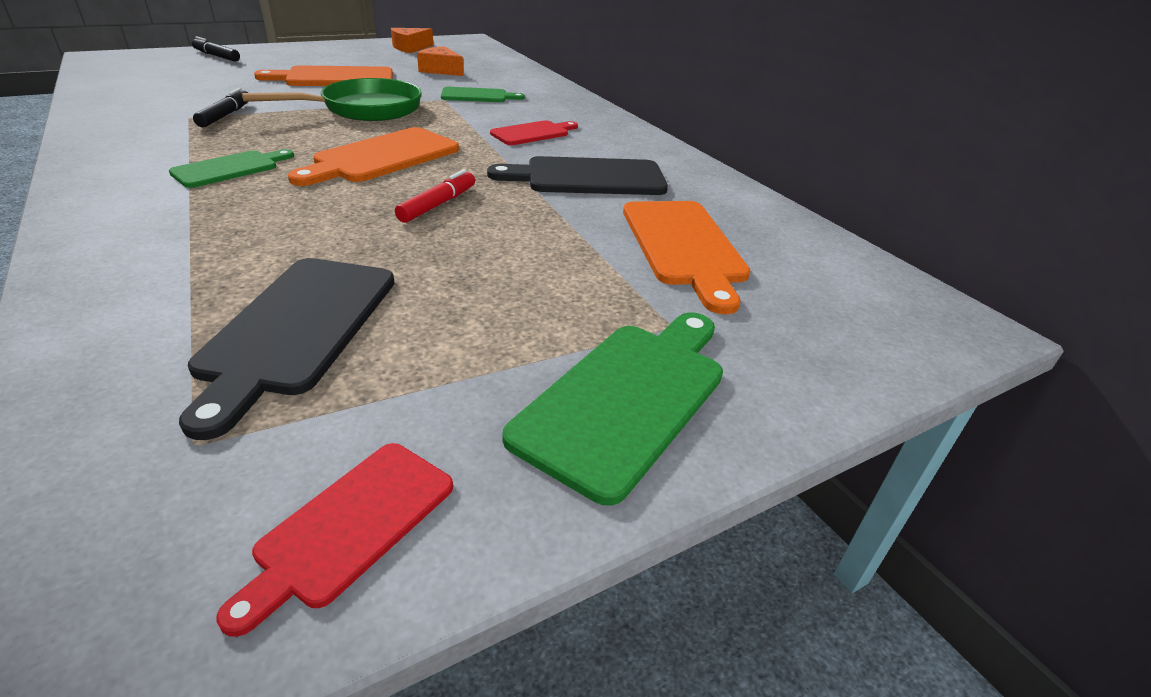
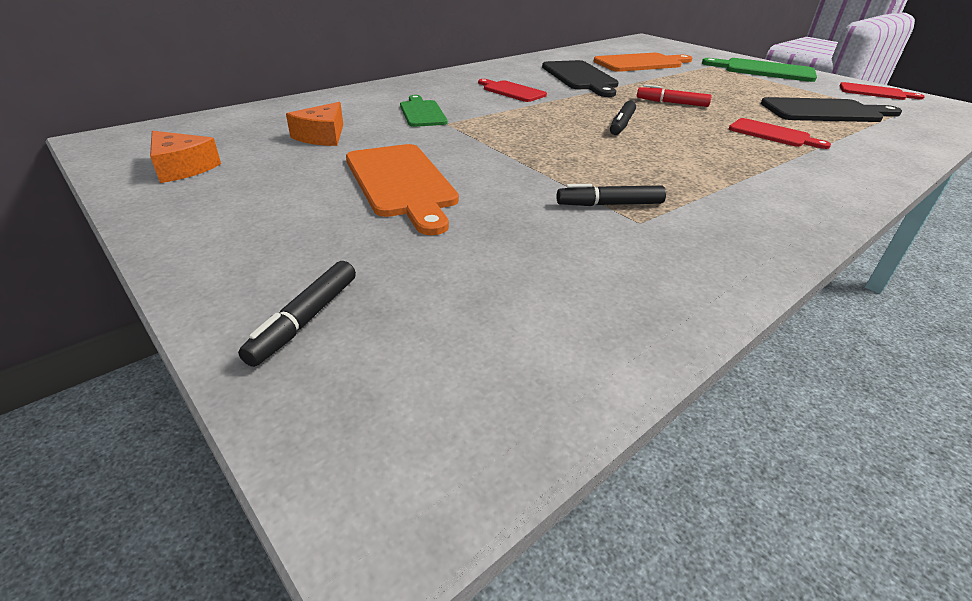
camera: 100 degrees left, 0 degrees up
green cutting board [169,149,294,188] -> none
green pan [242,78,422,121] -> none
orange cutting board [288,127,459,186] -> black marker [610,101,636,135]
none -> red cutting board [729,118,831,149]

